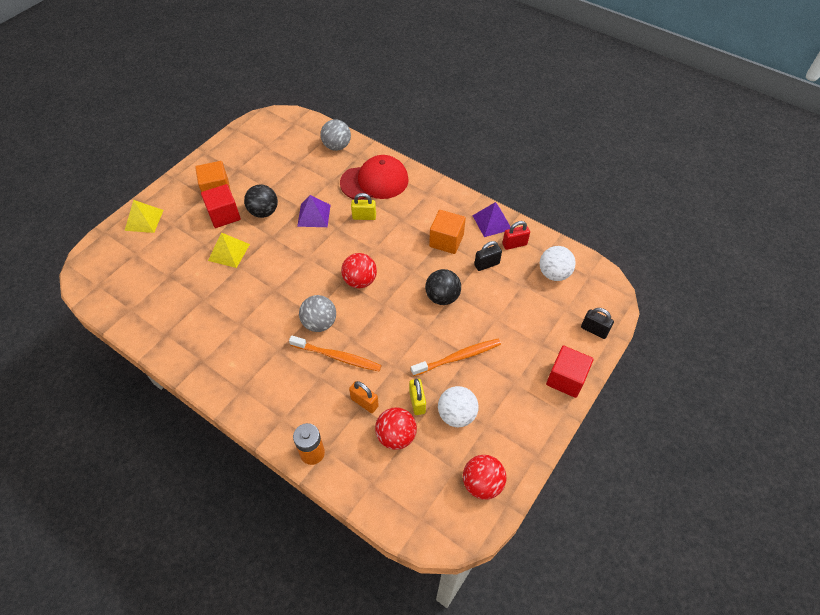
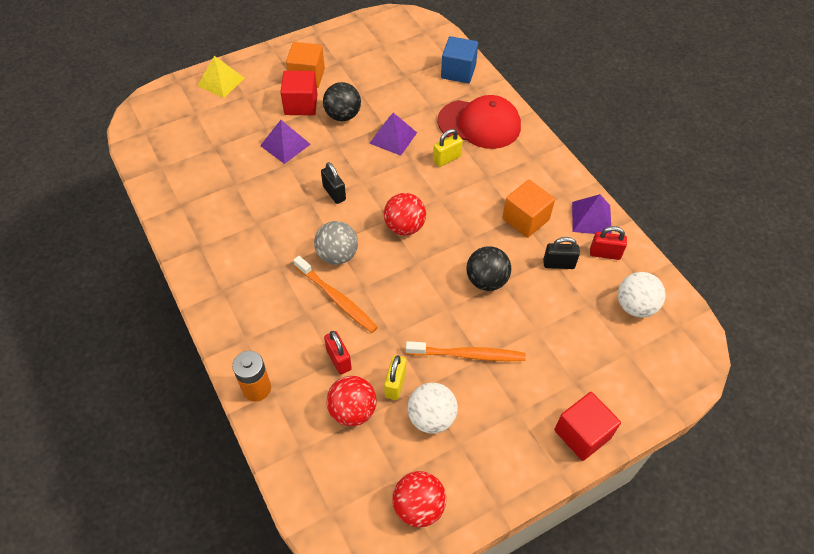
camera: 25 degrees right, 0 degrees up
yellow pyramid [208,233,250,268] -> purple pyramid [260,120,311,164]
grey ball [321,119,351,151] -> blue cube [441,36,478,83]
orange padlock [349,381,379,413] -> red padlock [324,331,352,375]
yellow padlock [351,193,376,220] -> yellow padlock turned 60 degrees counterclockwise [433,129,463,167]
black padlock [581,308,614,339] -> black padlock moved to [321,162,346,204]

